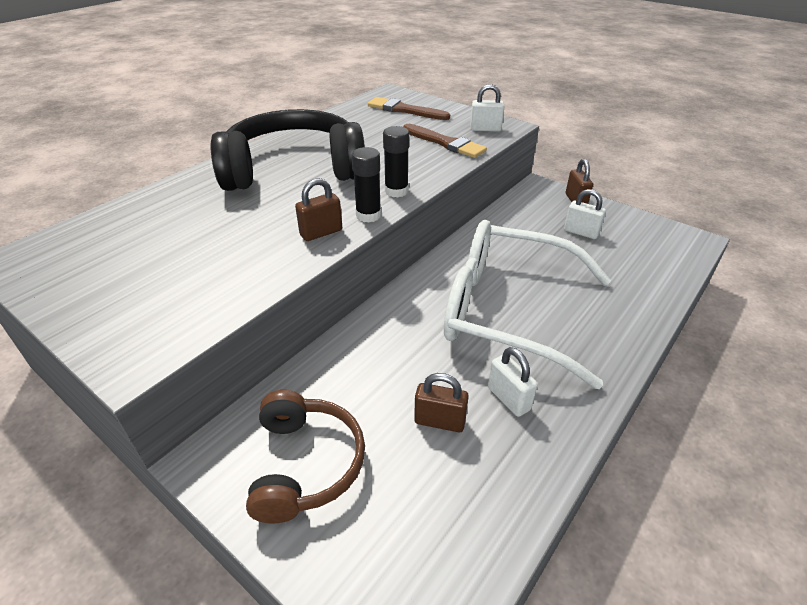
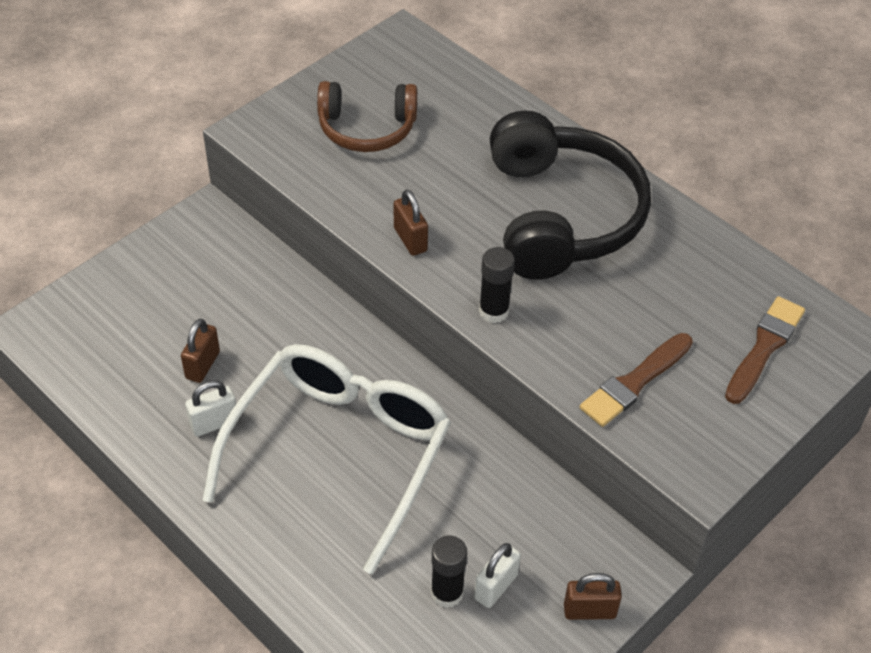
camera: 95 degrees right, 10 degrees up
brown headphones [246,390,365,523] -> brown headphones moved to [317,81,417,152]
black glue stick [352,147,381,223] -> black glue stick moved to [431,535,467,608]
white padlock [470,84,505,131] -> none

